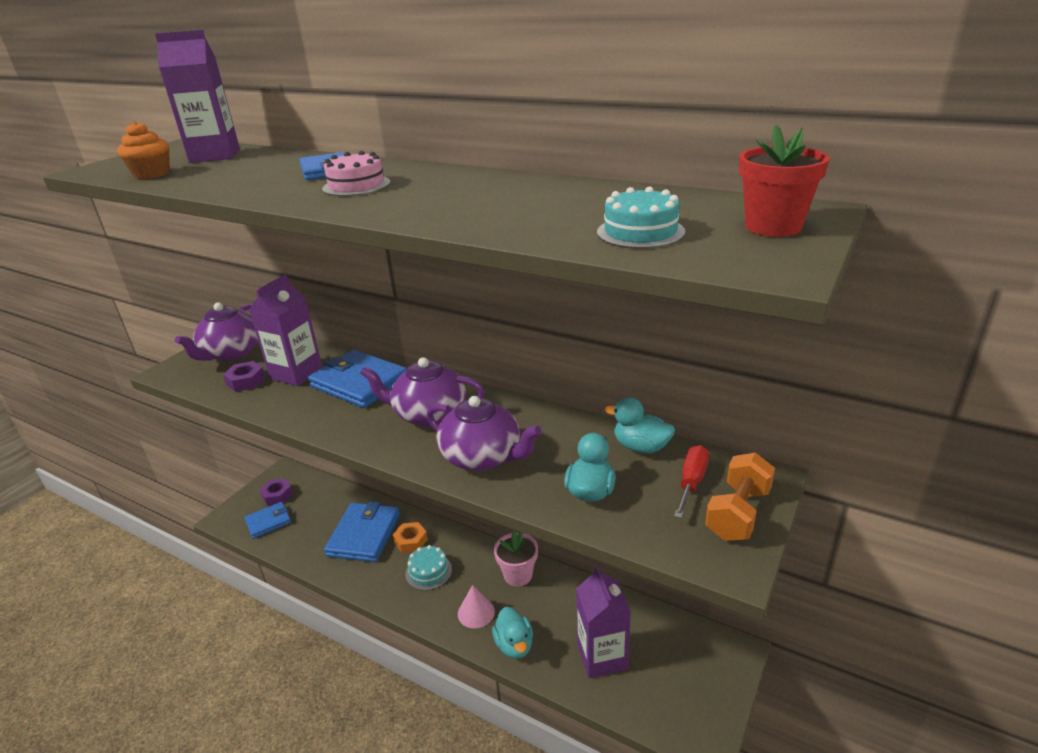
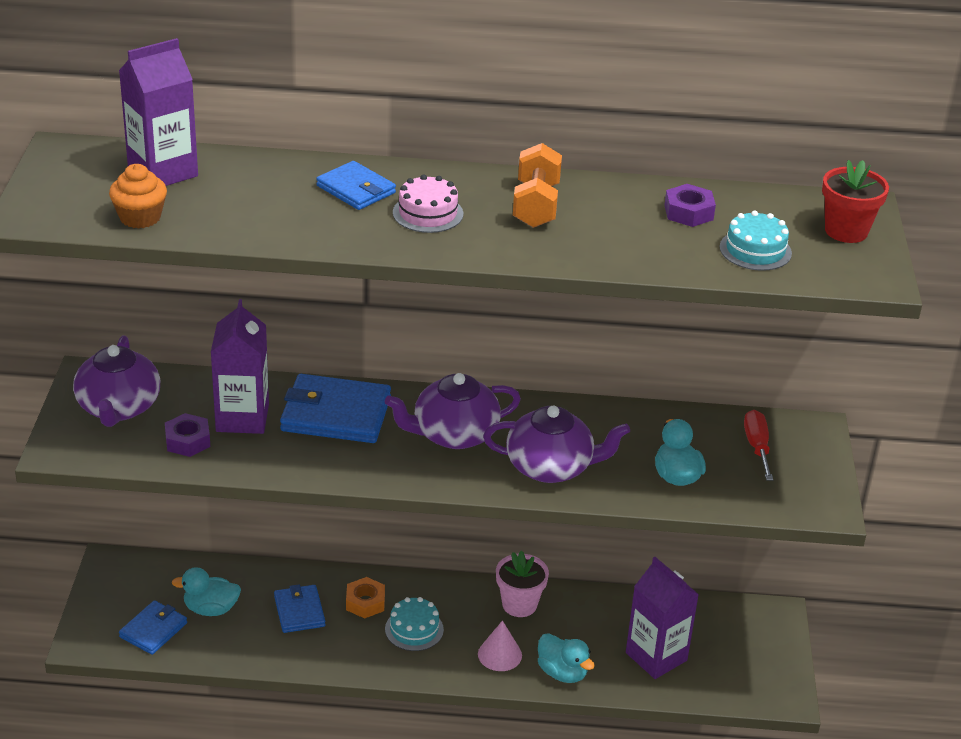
camera: 30 degrees left, 5 degrees up
purple nut [260,478,293,505] -> purple nut moved to [664,184,716,227]
blue wallet [324,501,400,562] -> blue wallet [274,584,325,633], size x0.60
turquoise duck [605,397,675,453] -> turquoise duck moved to [172,567,241,616]
orange dumbbell [705,453,775,541] -> orange dumbbell moved to [513,143,562,228]

